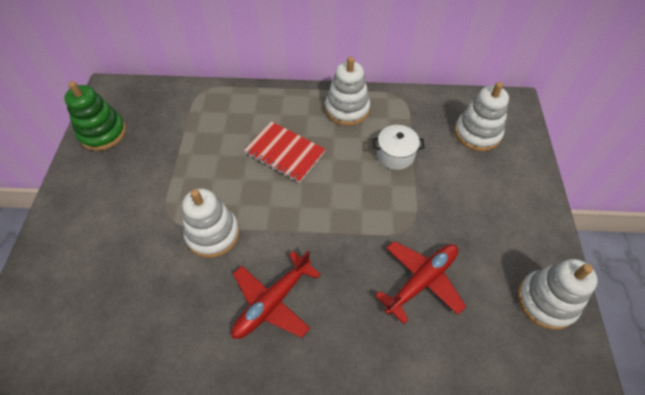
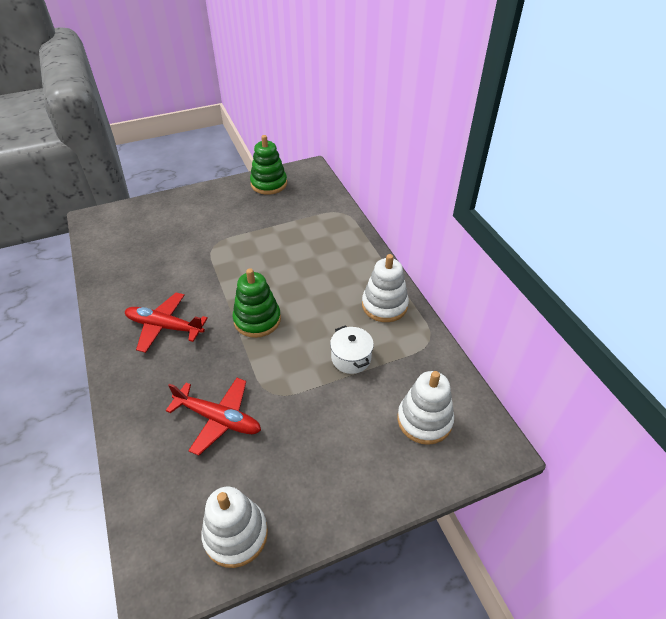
camera: 65 degrees right, 10 degrees down
white stacking toy [182,188,240,258] -> none
red notebook [244,121,326,183] -> none
none -> green stacking toy [232,268,281,338]

